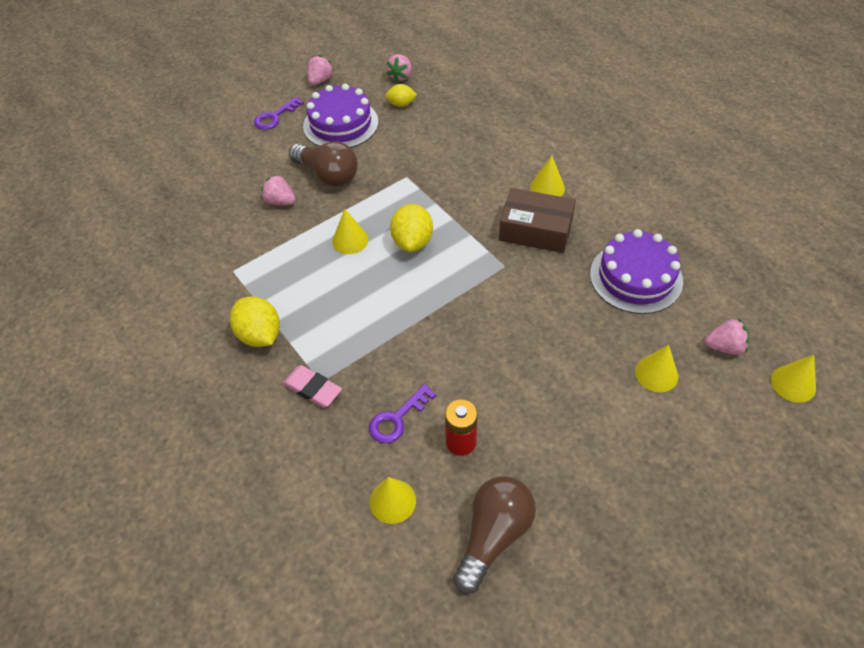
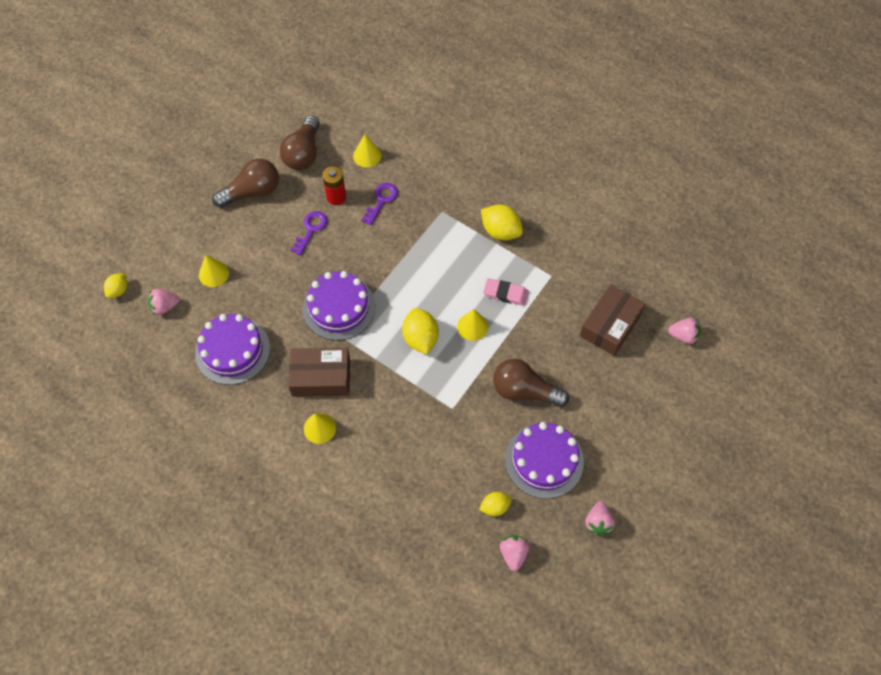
camera: 160 degrees right, 10 degrees up
purple key [254,97,304,130] -> purple key moved to [291,211,327,256]
pink strawberry [261,174,296,205] -> pink strawberry moved to [668,318,701,344]
pink eraser [282,365,342,408] -> pink eraser moved to [483,278,529,306]
yellow cone [771,355,816,403] -> yellow lemon [104,273,127,298]
none -> brown light bulb [212,158,279,208]
none -> purple cake [303,271,375,341]
none -> brown box [580,284,645,356]

